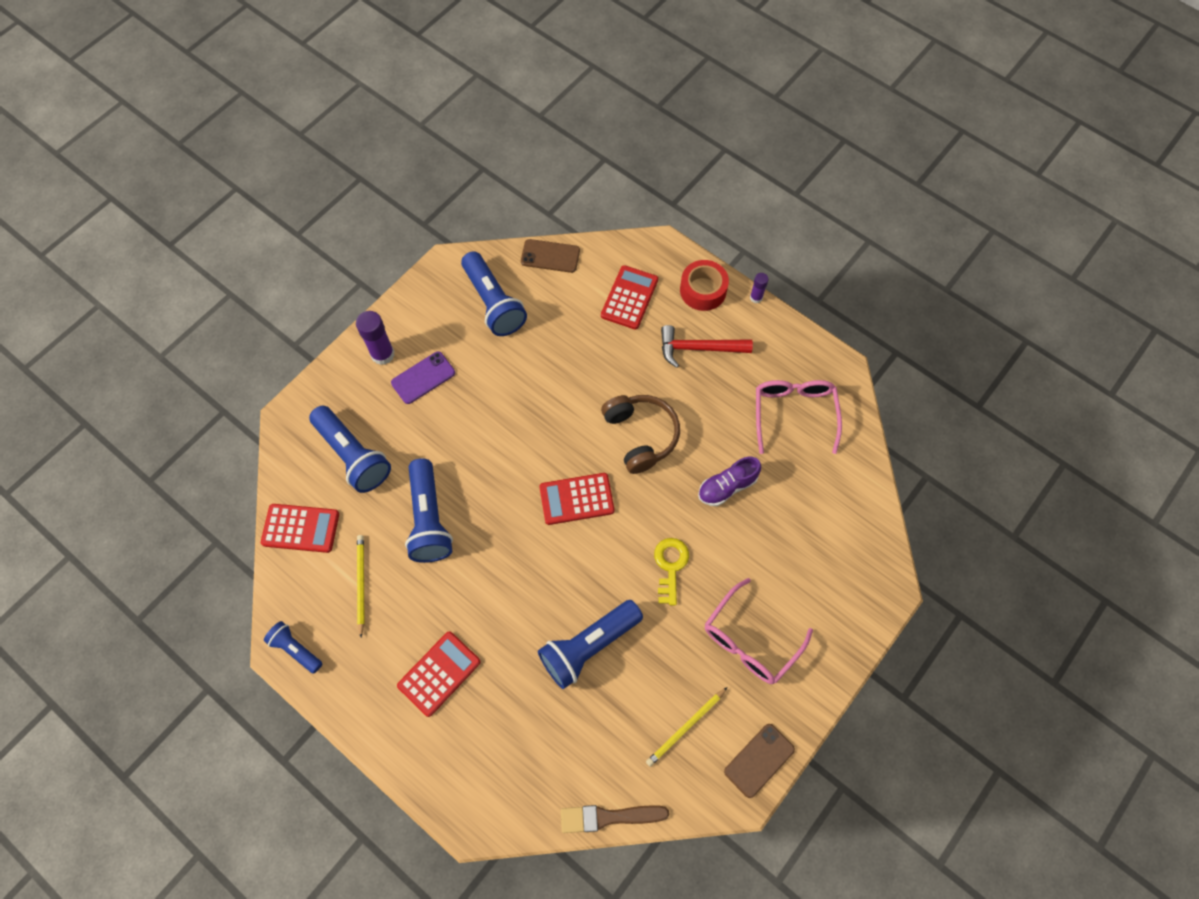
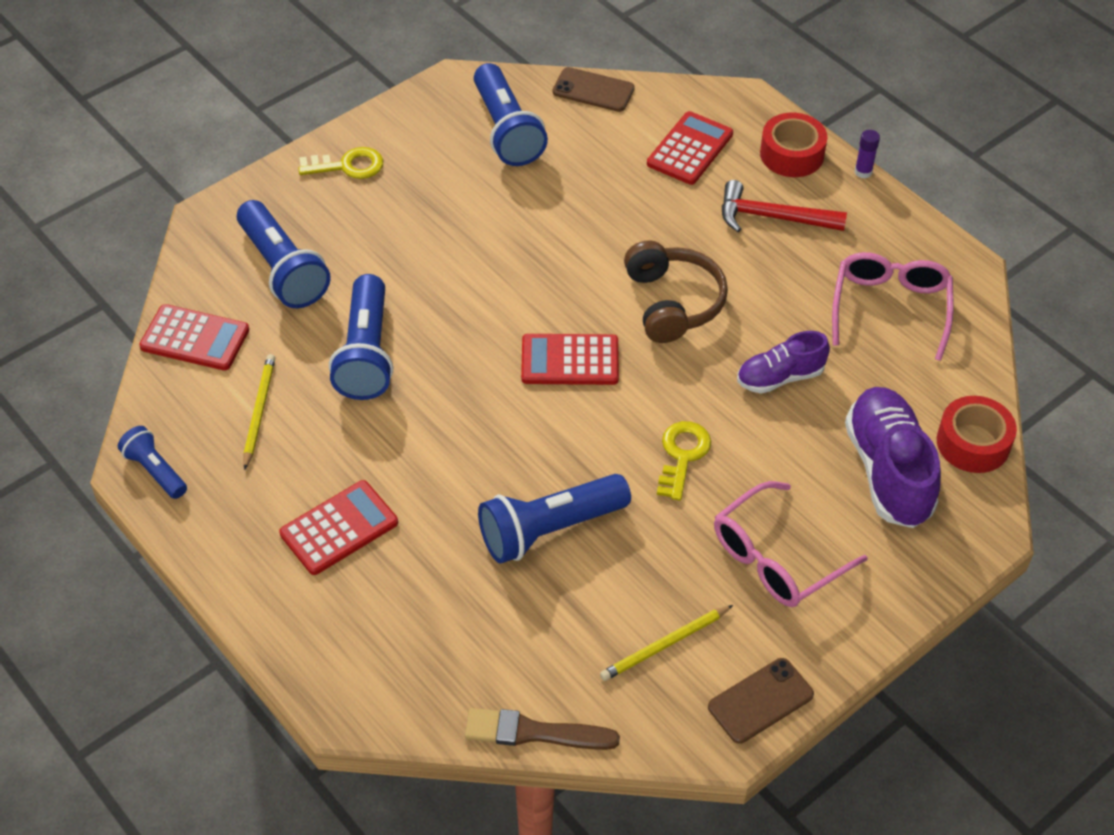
camera: 10 degrees right, 15 degrees down
purple glue stick [356,311,395,365] -> yellow key [298,147,383,179]
purple phone [391,351,455,404] -> none
none -> purple shoe [845,387,941,528]
none -> red tape [937,396,1017,473]

